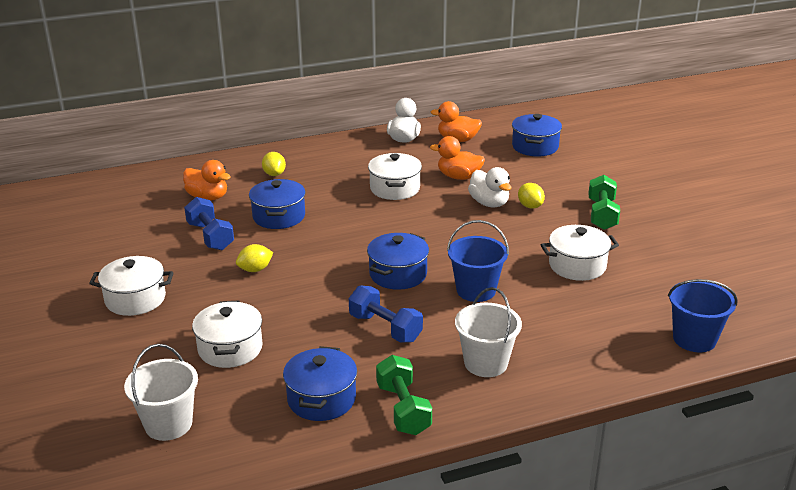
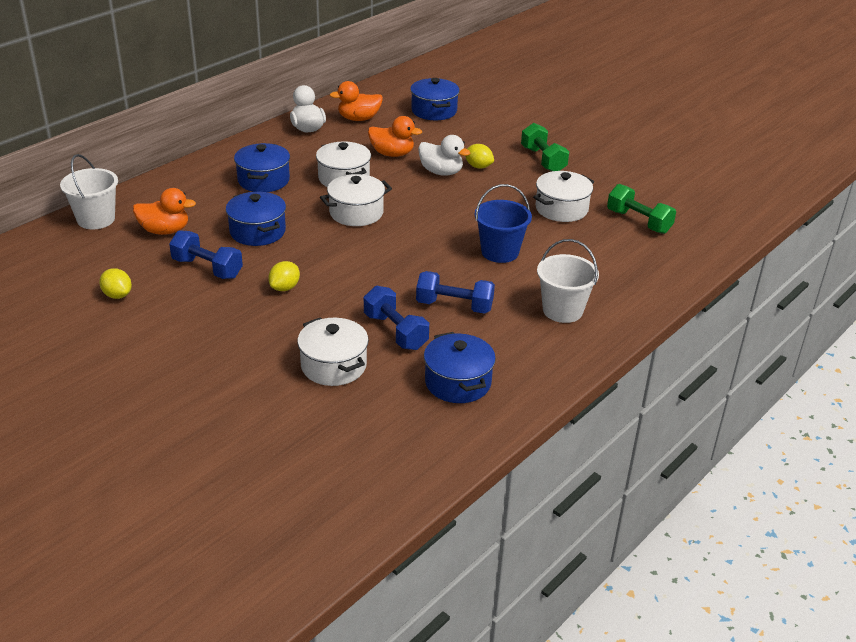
camera: 30 degrees left, 5 degrees up
white pot [89,256,174,316] -> white pot moved to [320,174,392,226]
white bucket [124,344,198,441] -> white bucket moved to [60,154,118,230]
yellow lemon [262,152,286,176] -> yellow lemon moved to [99,268,132,299]
blue pot [367,233,429,290] -> blue pot moved to [234,143,290,192]
green dumbbell [376,355,432,435] -> green dumbbell moved to [607,184,676,234]
orange duck [430,136,485,180] -> orange duck turned 150 degrees counterclockwise [368,116,422,157]
blue bucket [668,279,738,352] -> none
none -> blue dumbbell [364,286,429,350]

